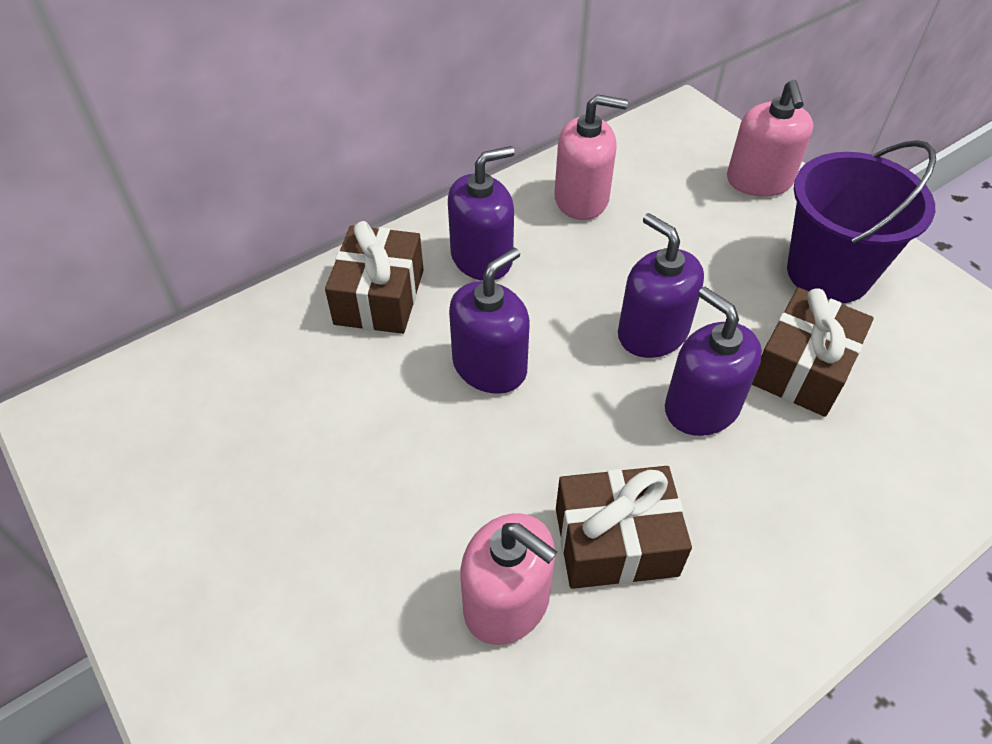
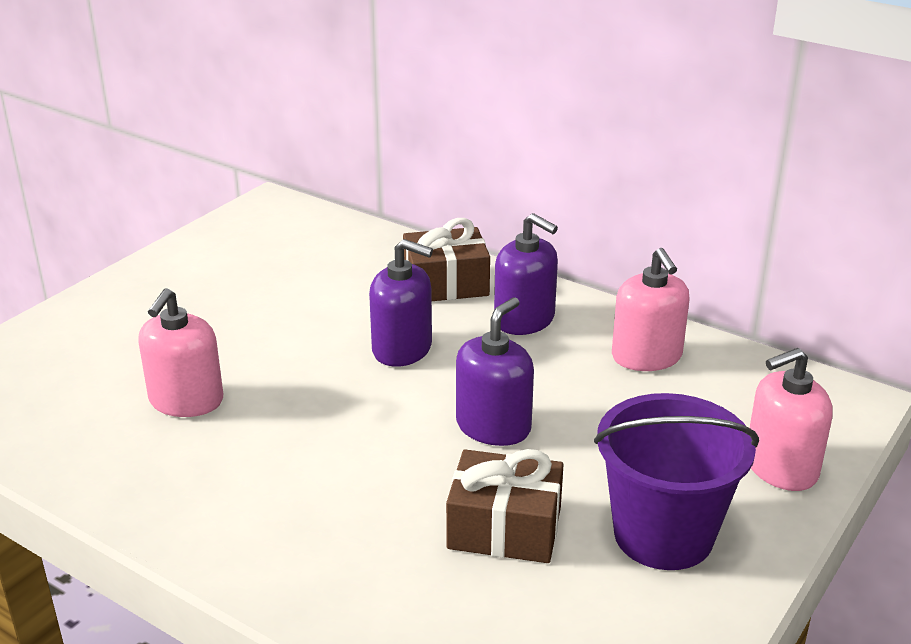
camera: 70 degrees right, 20 degrees down
brown gift [556,466,692,589] -> none
purple soap dispenser [665,287,762,436] -> none

